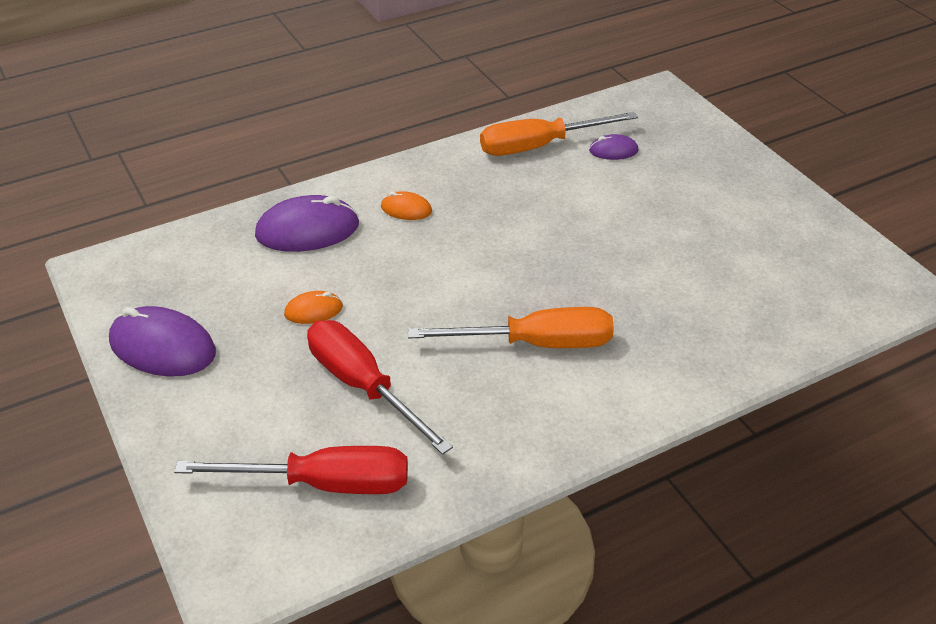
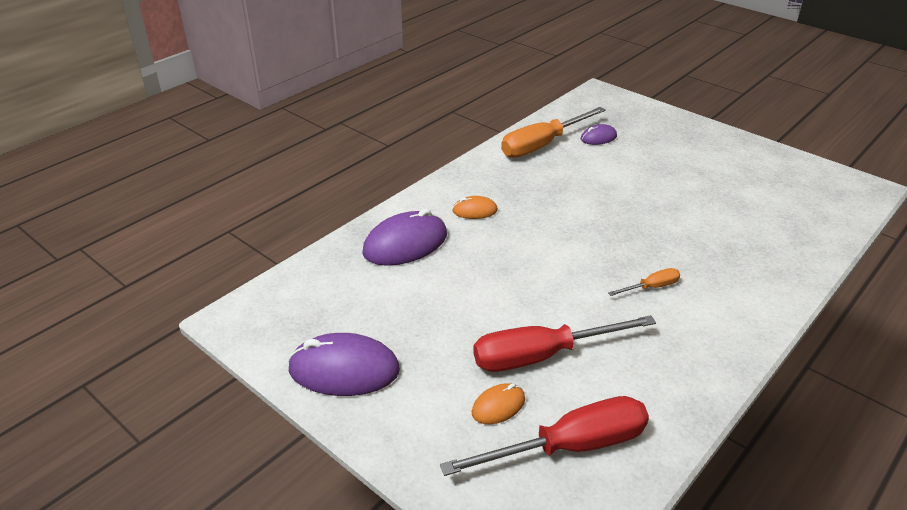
camera: 20 degrees left, 5 degrees down
orange mouse [284,291,343,324] -> orange mouse moved to [472,383,525,424]
red screwdriver [307,320,453,455] -> red screwdriver turned 45 degrees counterclockwise [473,315,656,372]
orange screwdriver [408,307,614,348] -> orange screwdriver [608,268,680,296], size x0.47

